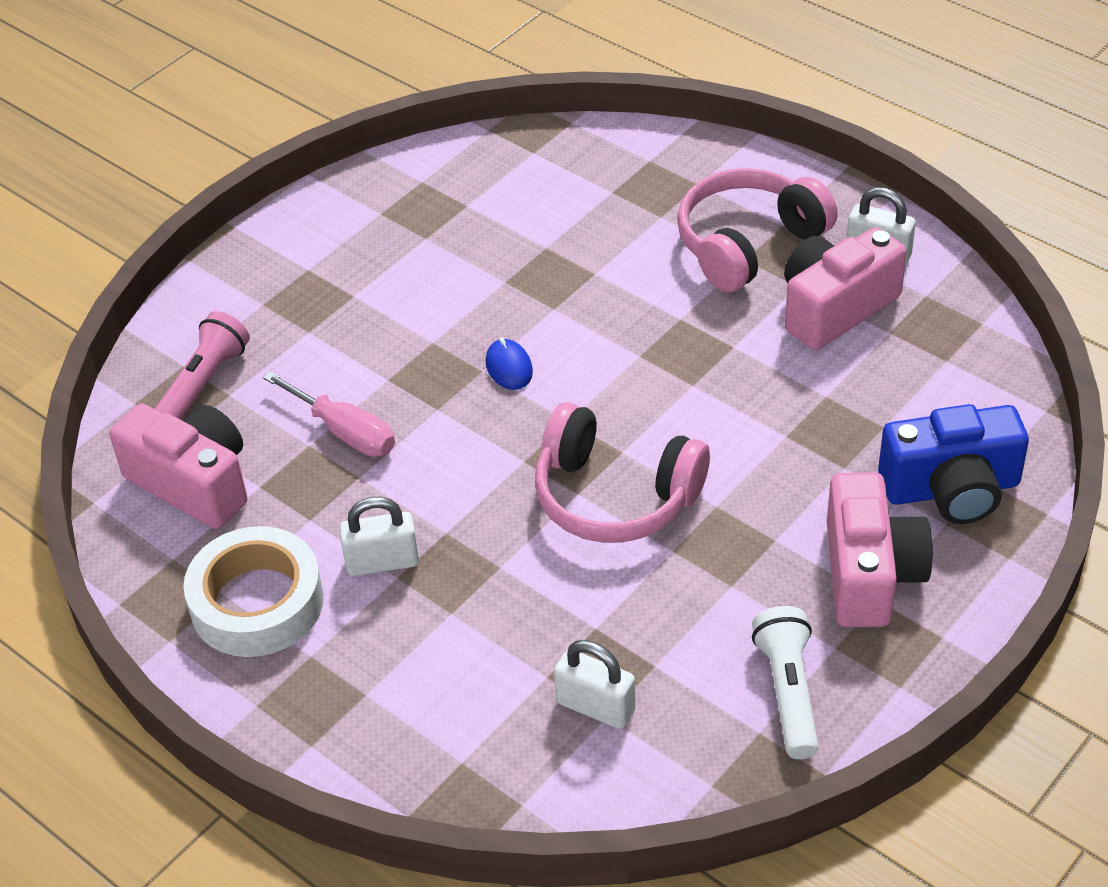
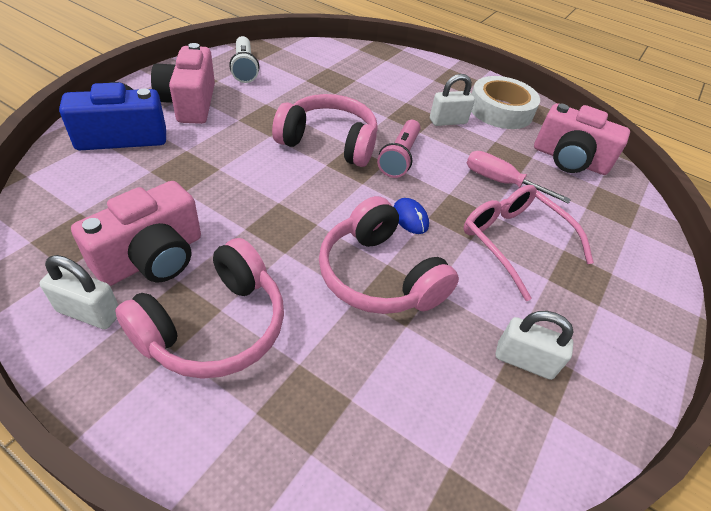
camera: 165 degrees right, 0 degrees up
pink flashlight [155,311,250,420] -> pink flashlight moved to [377,120,421,178]
white padlock [554,640,636,729] -> white padlock moved to [496,311,574,380]
none -> pink headphones [319,196,459,314]
none -> pink glasses [463,185,594,301]

